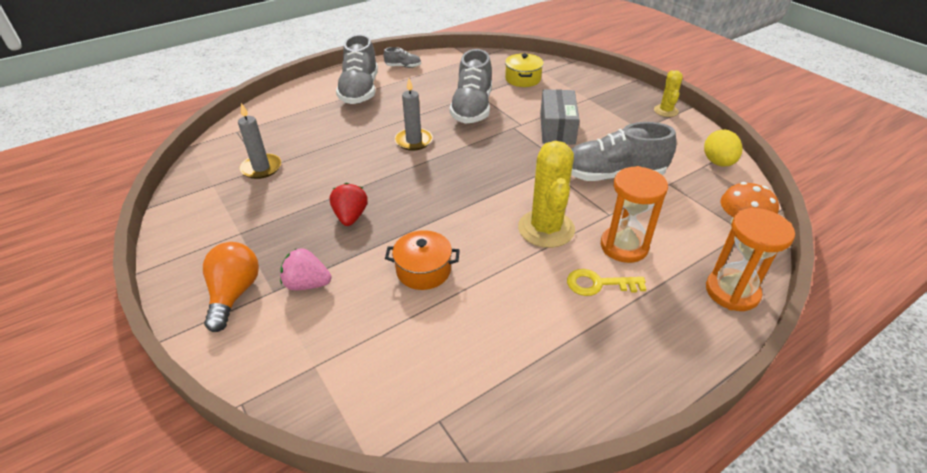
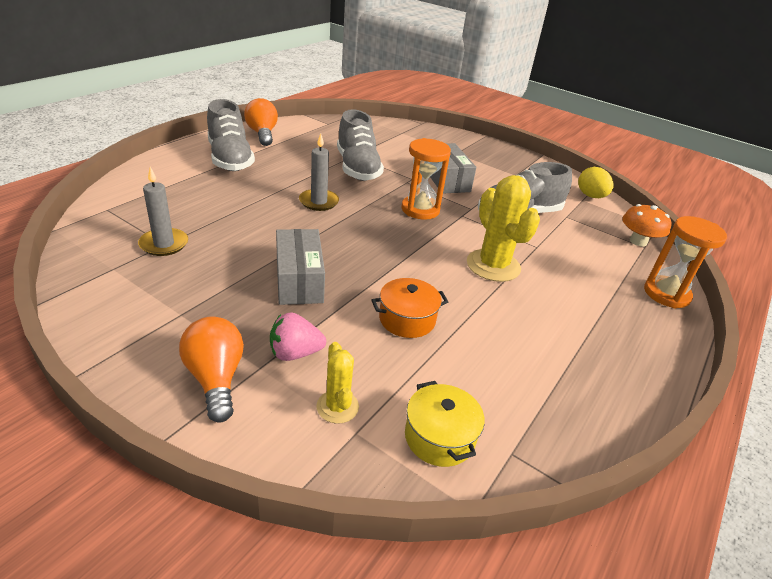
camera: 25 degrees left, 5 degrees down
red strawberry [330,183,368,226] -> grey box [276,229,325,305]
grey shoe [383,47,421,68] -> orange light bulb [244,98,278,146]
yellow pot [505,54,544,87] -> yellow pot moved to [405,381,485,467]
yellow key [567,269,646,296] -> none
orange hourglass [601,166,668,263] -> orange hourglass moved to [401,138,451,220]
yellow cactus [654,70,683,117] -> yellow cactus moved to [316,342,359,424]

